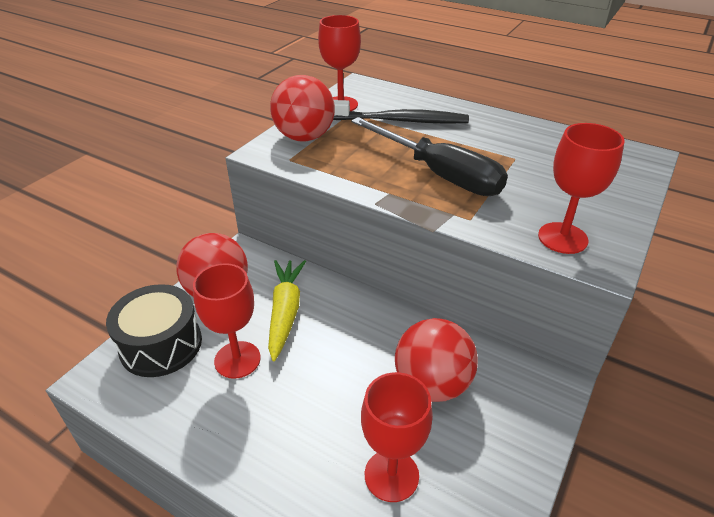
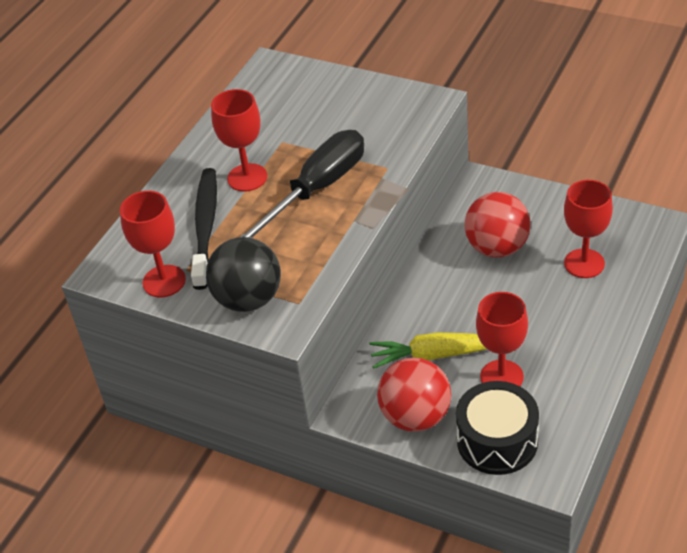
camera: 90 degrees left, 5 degrees up
red ball [270,75,335,141] -> black ball [206,237,281,312]
red goblet [538,123,625,254] -> red goblet moved to [211,89,267,191]

